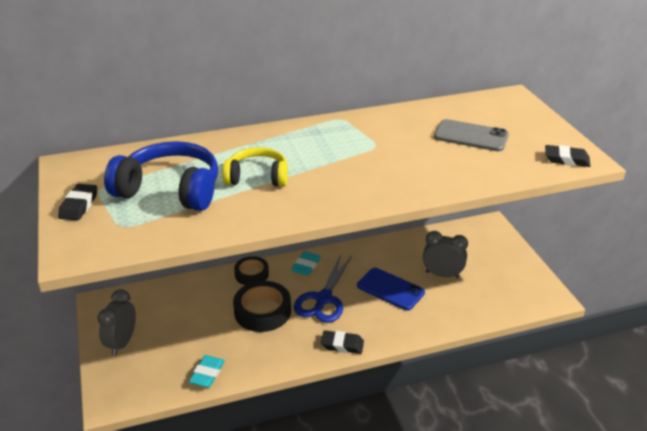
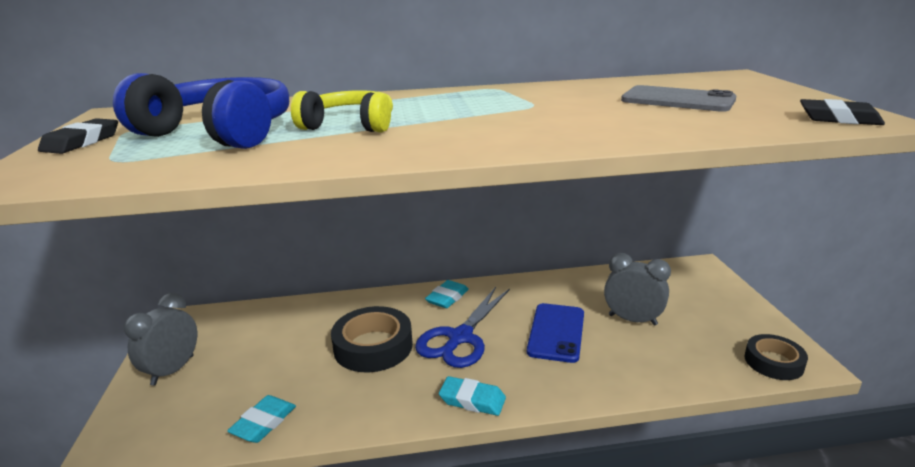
camera: 10 degrees right, 10 degrees down
black tape [234,256,269,285] -> black tape moved to [745,334,808,380]
black eraser [321,330,364,354] -> turquoise eraser [439,376,506,416]
blue phone [357,268,425,311] -> blue phone turned 60 degrees clockwise [527,303,584,363]

